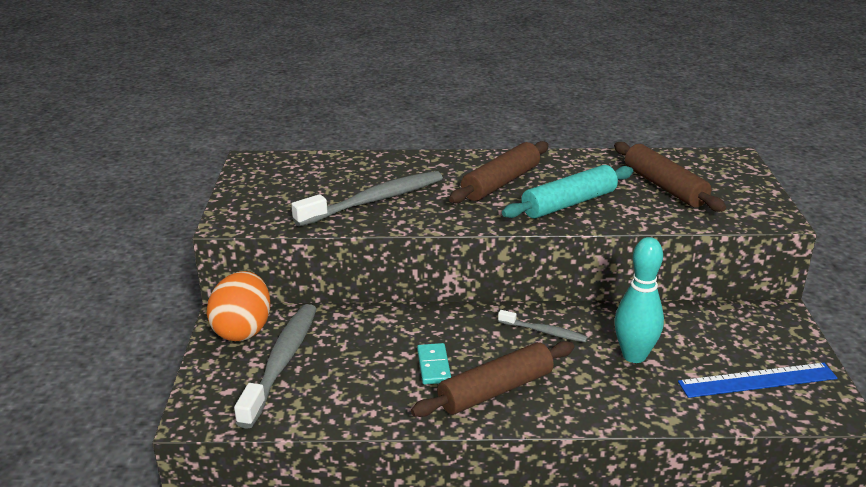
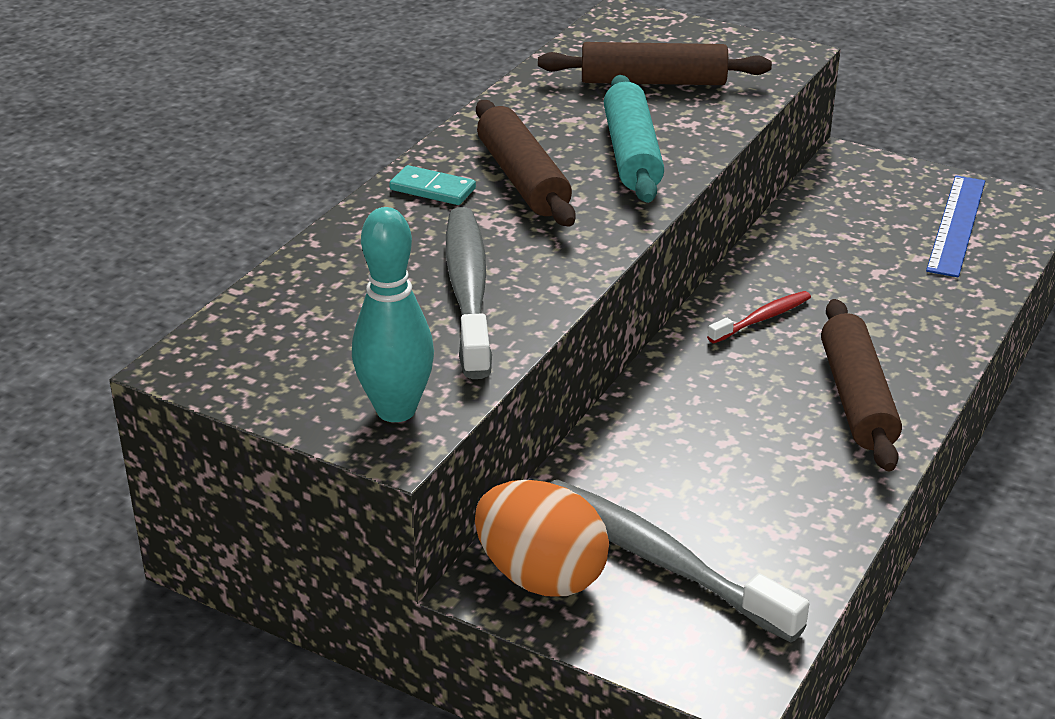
camera: 60 degrees left, 5 degrees up
turquoise domino [417,343,451,384] -> turquoise domino moved to [389,165,476,205]
grey toothbrush [498,310,588,343] -> red toothbrush [707,291,811,343]
turquoise bowling pin [615,237,664,363] -> turquoise bowling pin moved to [352,207,434,422]

